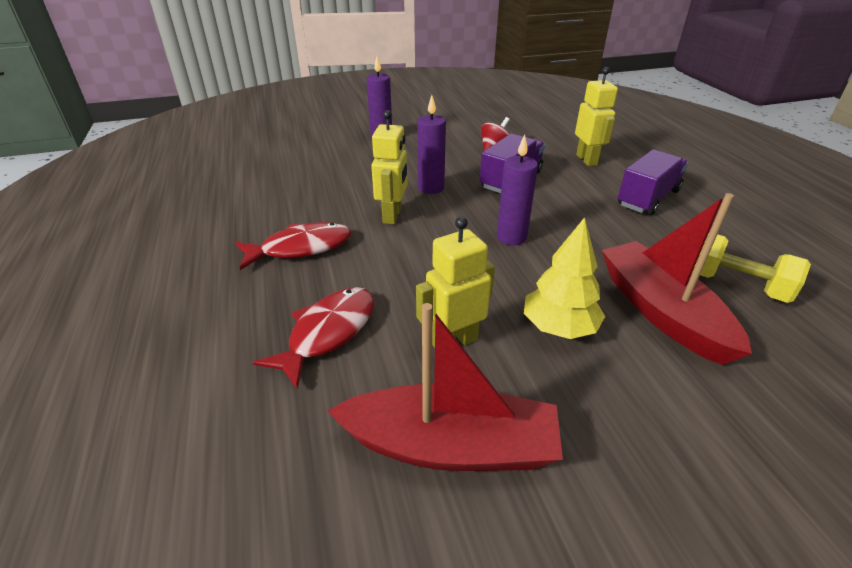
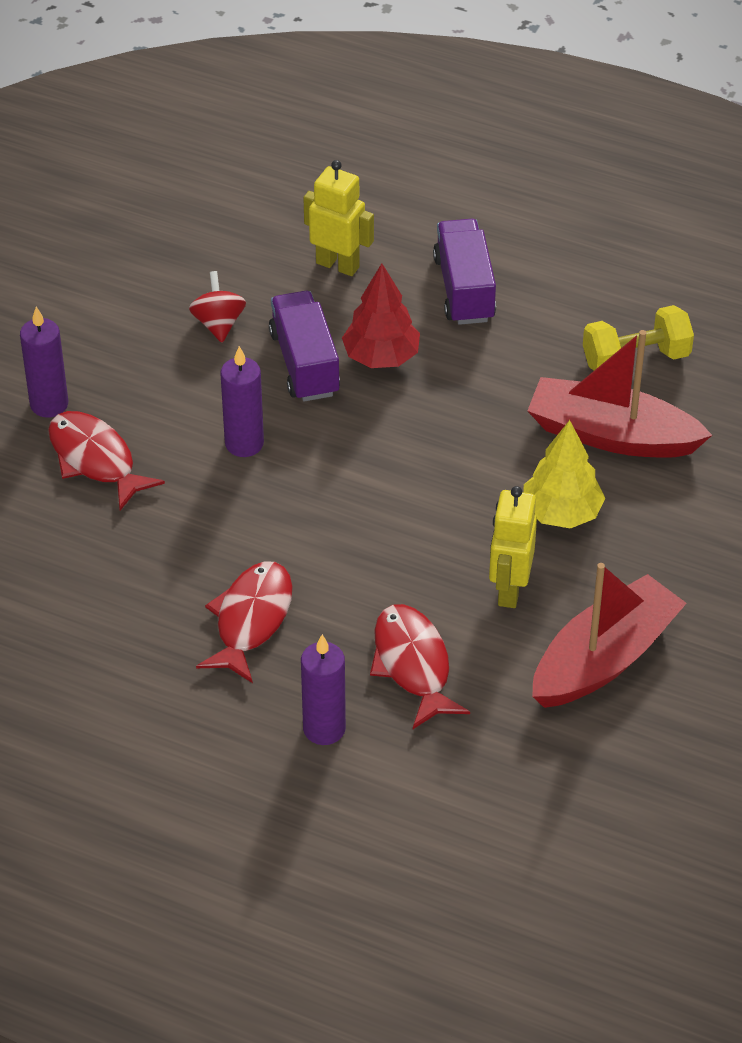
camera: 50 degrees left, 10 degrees up
yellow robot [371,110,408,224] -> none
purple candle [497,135,538,245] -> purple candle moved to [301,634,346,745]
none -> red fish [48,411,165,511]
none -> red tree [342,263,420,368]

